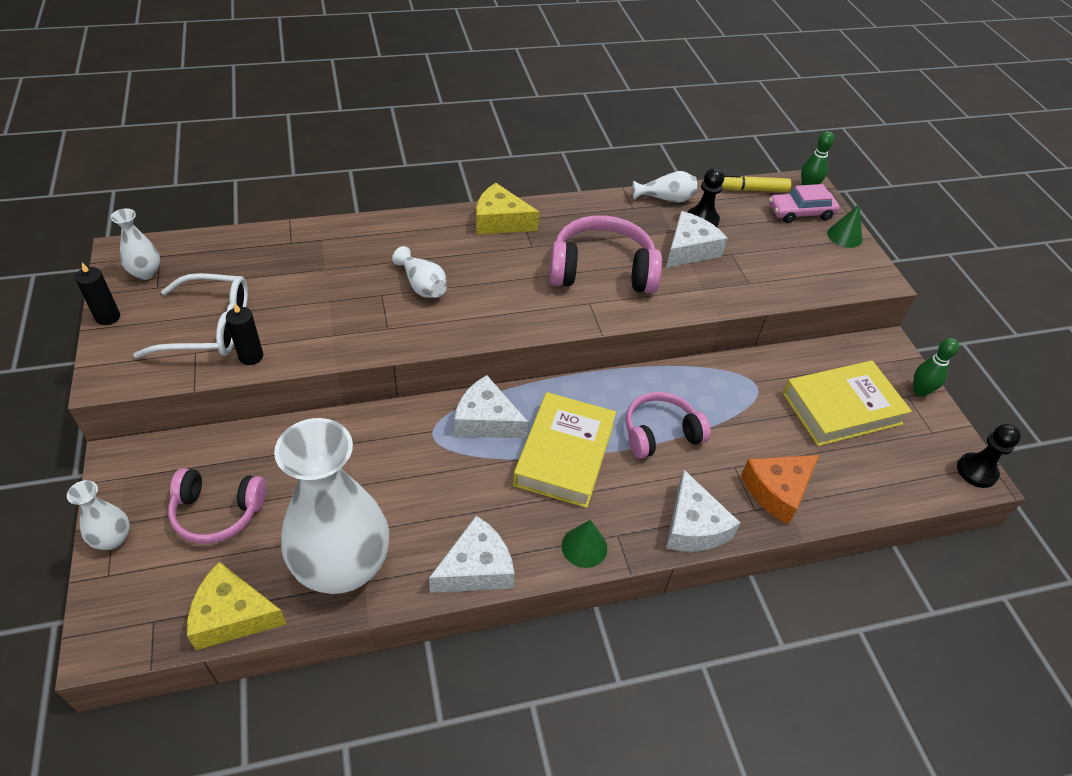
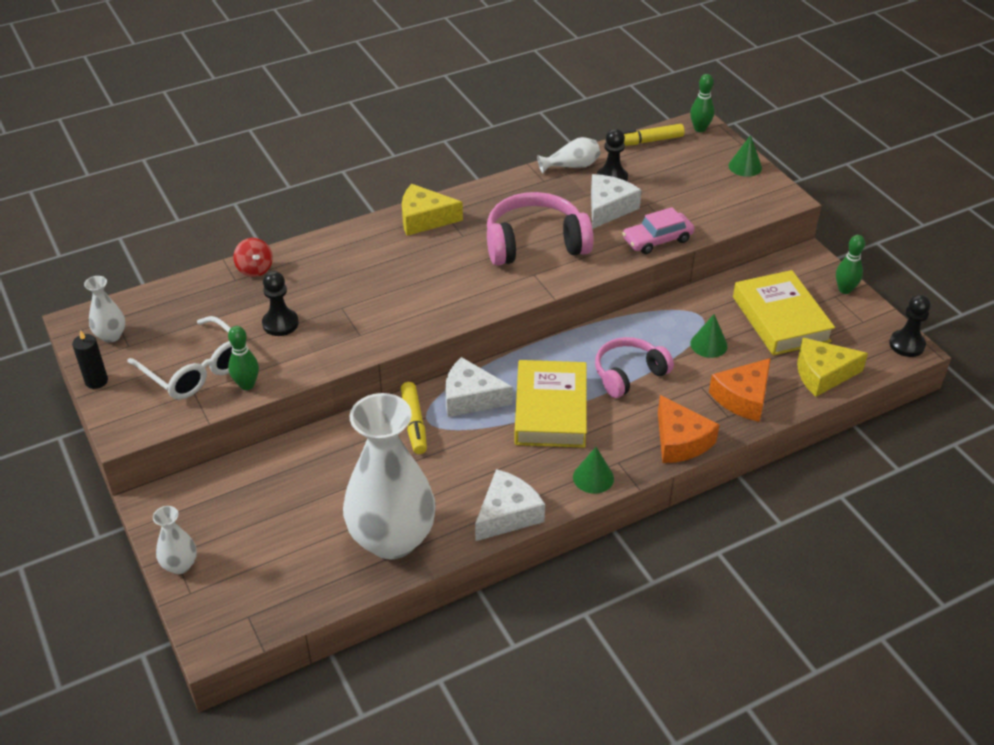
camera: 10 degrees left, 5 degrees down
white glasses [133,273,248,358] -> white glasses turned 60 degrees clockwise [127,316,247,399]
pink headphones [168,468,267,544] -> none
yellow cheese [187,562,286,650] -> yellow cheese moved to [797,338,868,397]
black candle [226,303,263,365] -> green bowling pin [228,326,259,390]
white vase [392,246,447,298] -> none
white cheese [666,470,740,552] -> orange cheese [658,395,719,463]
pink car [769,184,840,223] -> pink car moved to [622,207,695,254]
yellow book [783,361,912,446] -> yellow book turned 75 degrees counterclockwise [733,270,835,355]
none -> red spinning top [233,238,273,277]
none -> black pawn [262,271,299,336]
none -> yellow marker [401,382,427,454]
none -> green cone [690,314,728,358]

